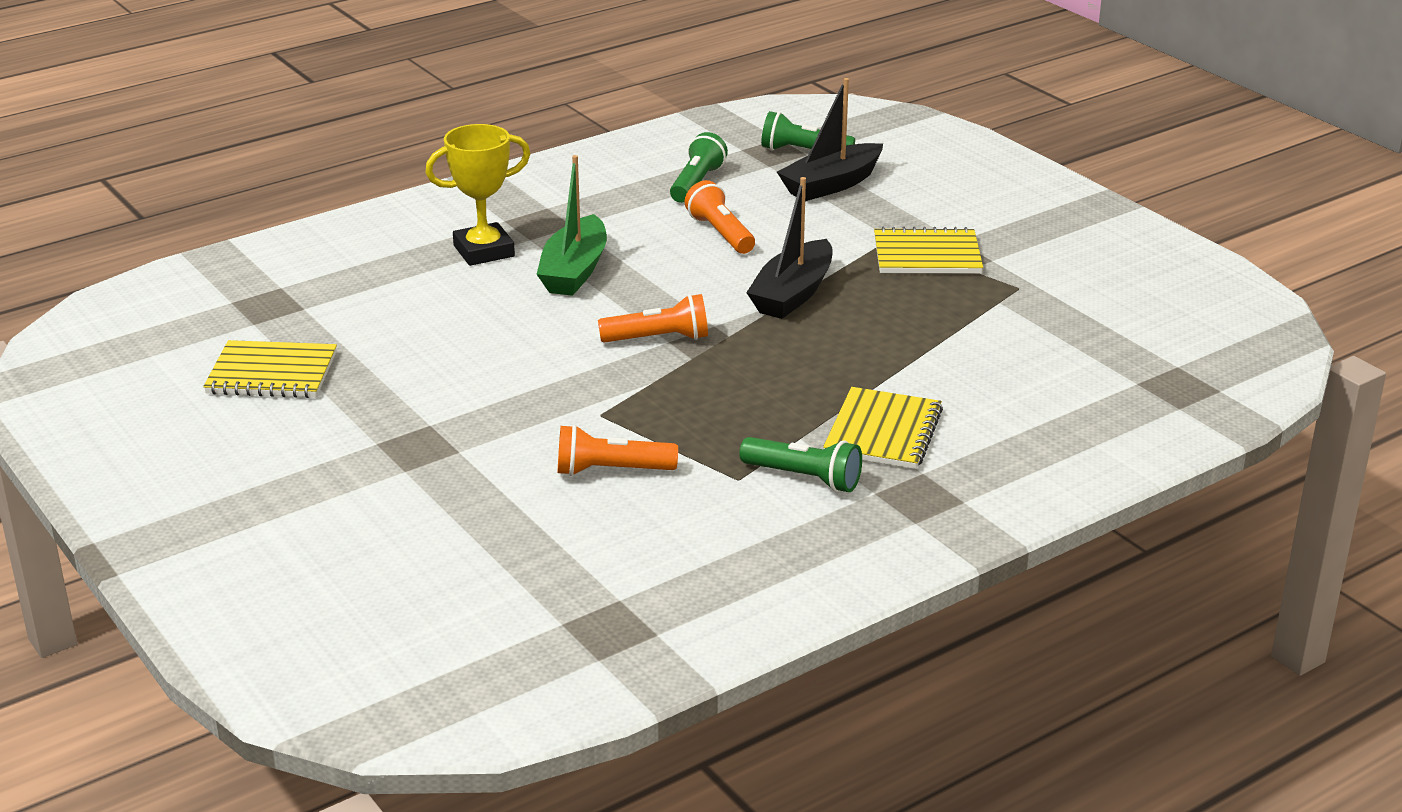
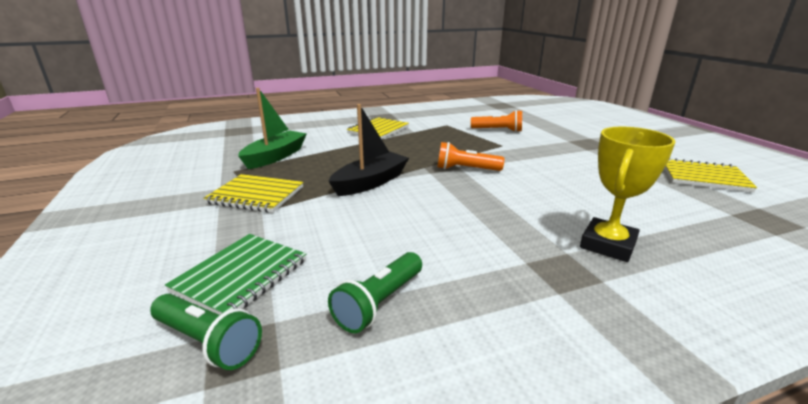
camera: 165 degrees left, 5 degrees down
yellow trophy [425,124,530,266] -> yellow trophy turned 45 degrees counterclockwise [580,127,675,262]
green boat [537,155,607,296] -> green boat moved to [238,88,307,169]
orange flashlight [685,180,755,254] -> none
green flashlight [739,437,862,492] -> none
black boat [777,78,883,201] -> green notebook [165,234,306,315]

